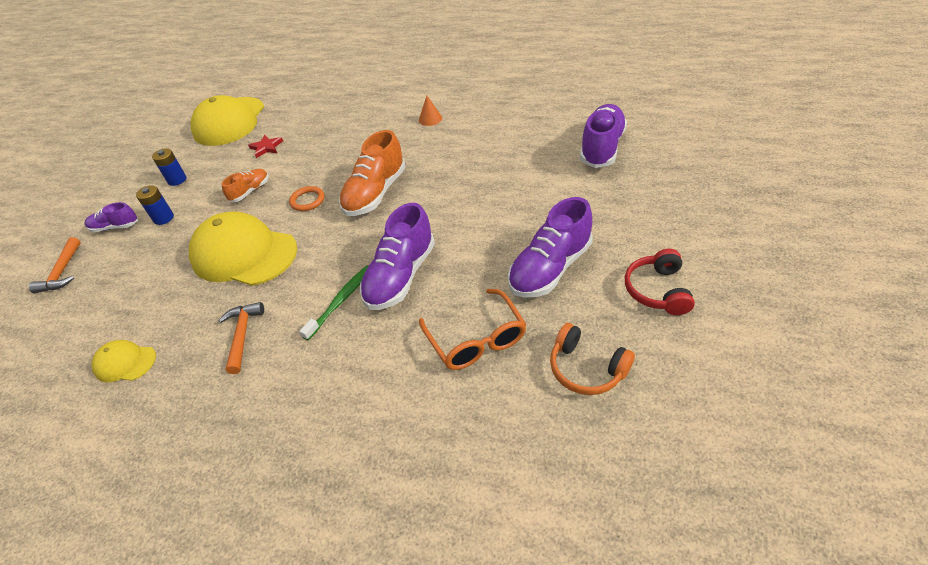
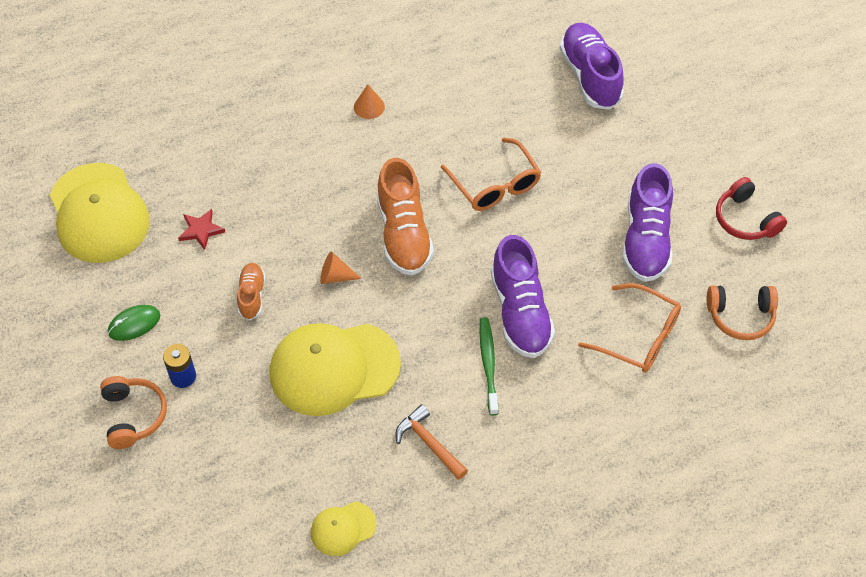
camera: 40 degrees left, 10 degrees up
orange hammer [29,237,81,293] -> none
purple shoe [84,202,138,232] -> orange headphones [100,376,167,449]
blue battery [152,148,186,186] -> green mouse [108,305,160,341]
orange ring [289,186,325,211] -> orange cone [320,251,362,284]
none -> orange glasses [441,138,541,211]

